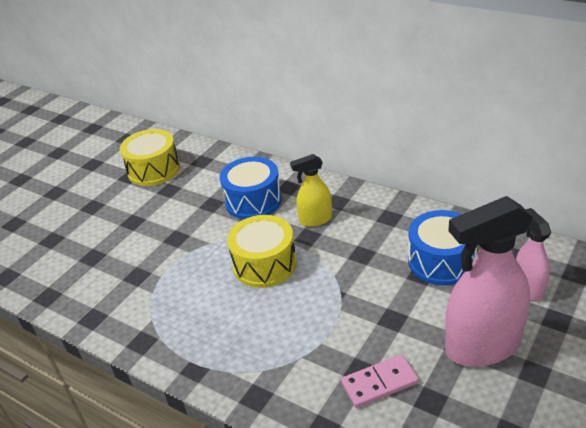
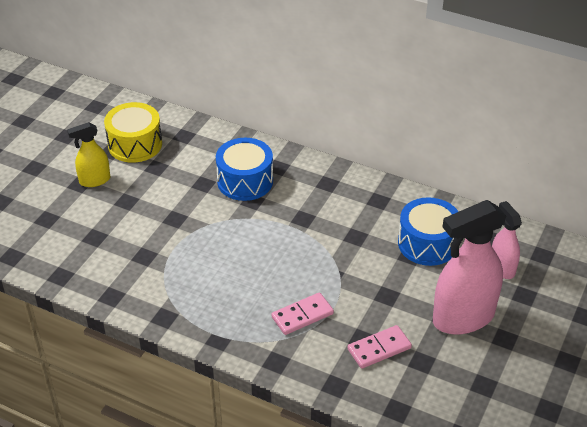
camera: 10 degrees left, 5 degrees up
yellow drum [227,215,297,288] -> none
yellow spray bottle [290,154,332,227] -> yellow spray bottle moved to [67,122,110,187]
none -> pink domino [271,292,334,335]

